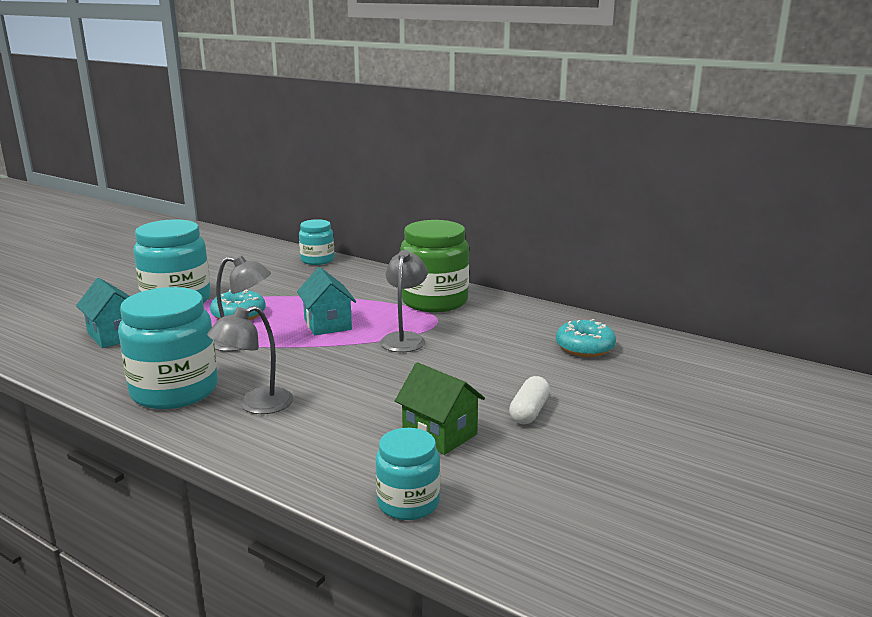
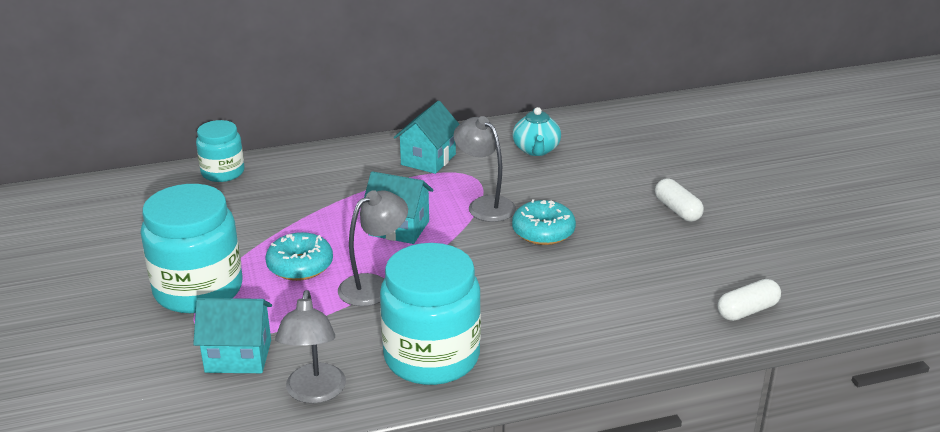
camera: 50 degrees left, 10 degrees up
grey lamp [207,306,293,414] -> grey lamp moved to [275,290,346,404]
turquoise jar [376,428,440,520] -> white capsule [717,279,781,321]
green house [395,362,485,455] -> none
green jar [400,220,469,312] -> turquoise house [394,101,460,174]
turquoise donut [556,319,616,357] -> turquoise donut moved to [512,199,576,245]
none -> turquoise teapot [512,107,561,156]

